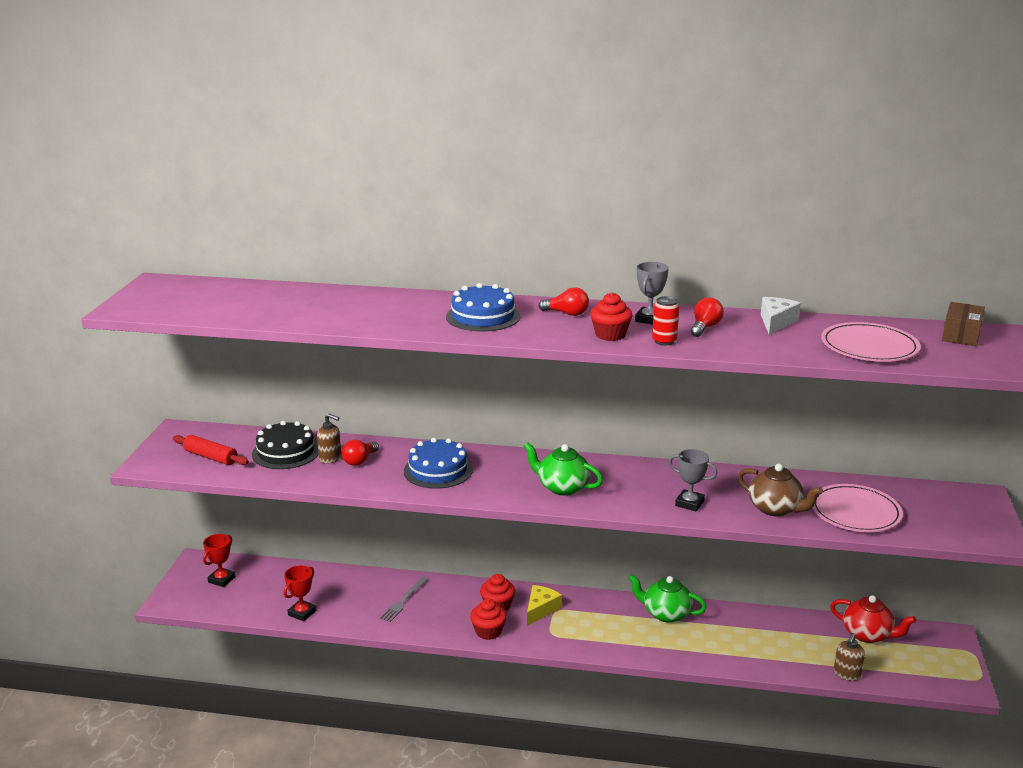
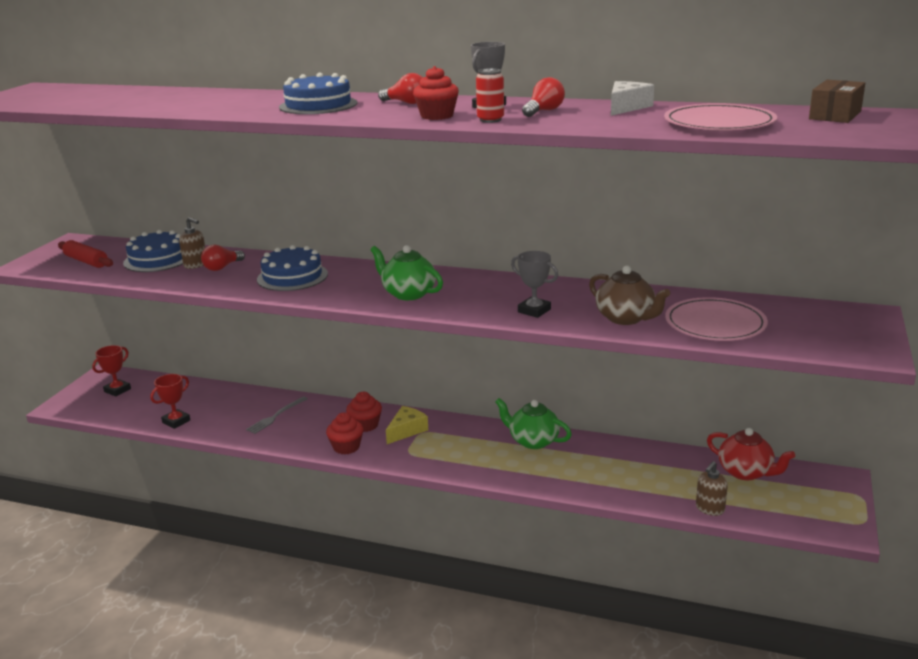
camera: 10 degrees right, 0 degrees up
black cake [252,421,319,469] -> blue cake [123,230,183,272]

